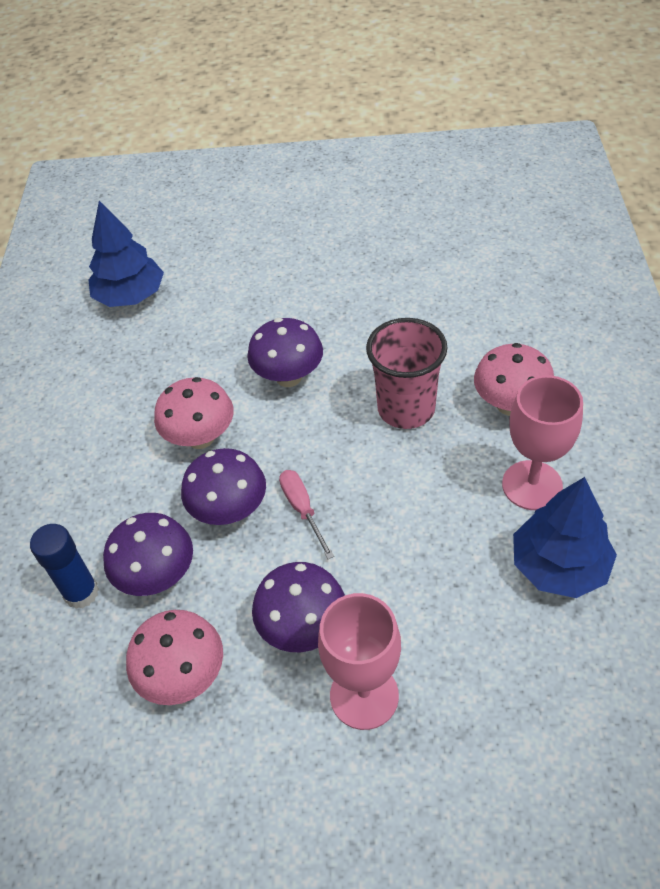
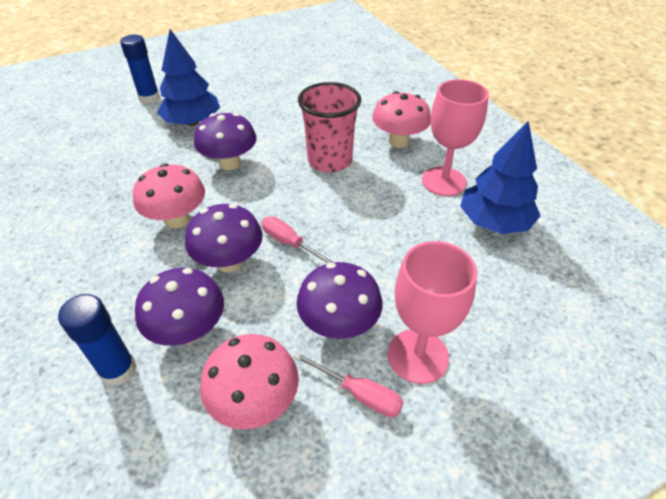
camera: 30 degrees left, 5 degrees down
blue tree [89,201,164,307] -> blue tree moved to [157,29,220,126]
none -> blue glue stick [120,35,160,104]
none -> pink screwdriver [293,352,403,417]

